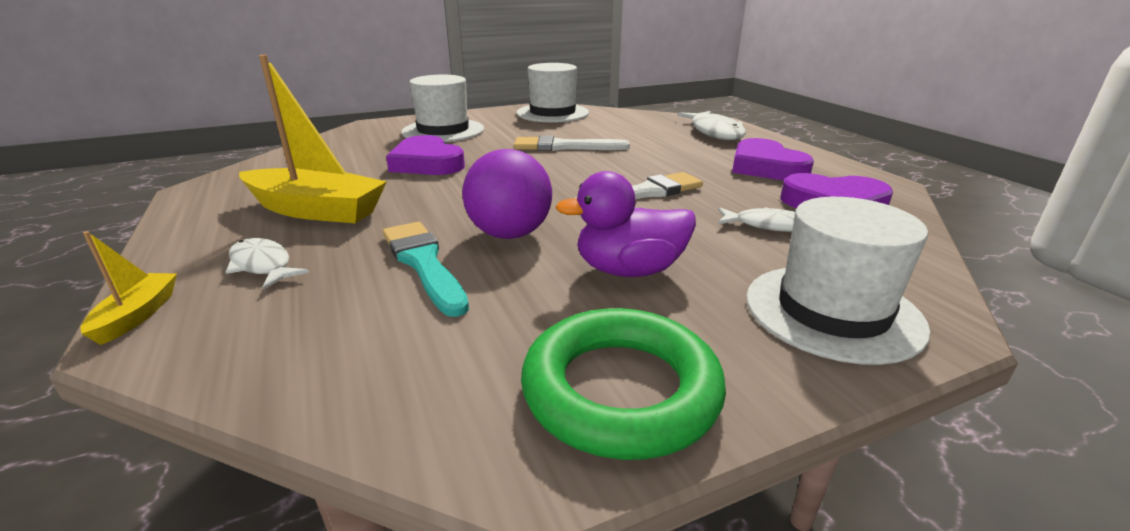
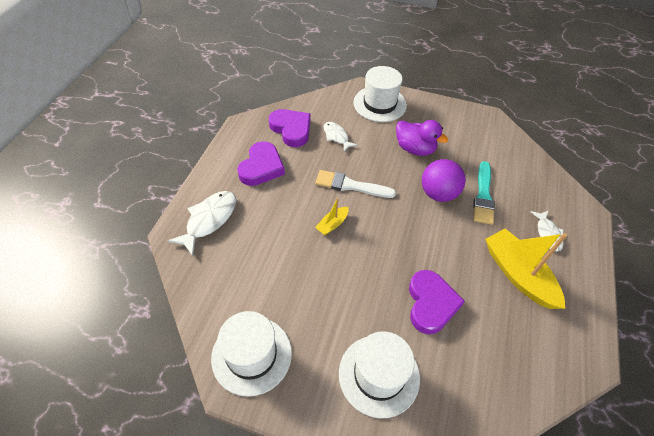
camera: 140 degrees left, 25 degrees up
yellow boat [80,231,177,345] -> yellow boat moved to [315,198,349,235]
white brush [514,135,630,151] -> none
green ring [521,308,726,460] -> none

